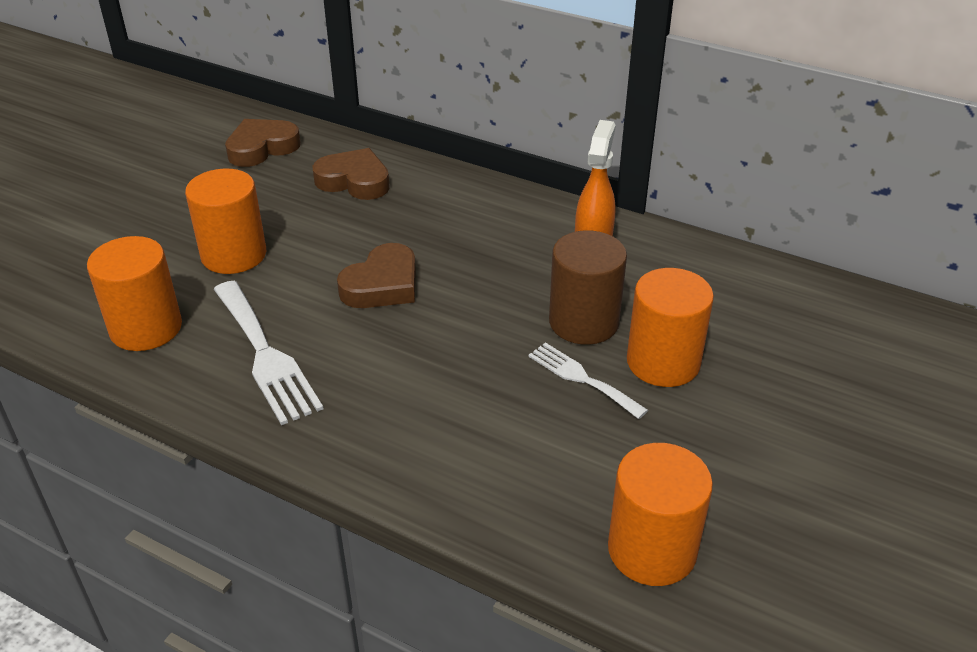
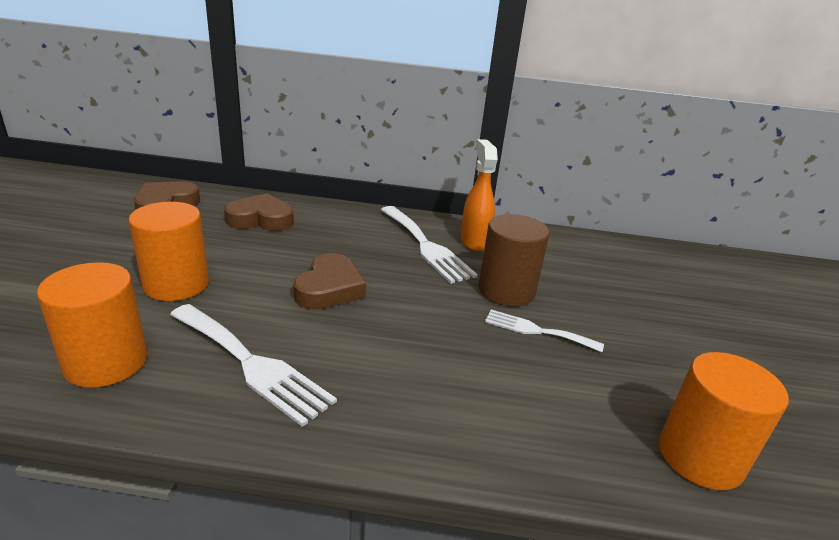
camera: 25 degrees left, 10 degrees down
orange cylinder [627,268,714,387] -> none
none -> white fork [381,206,478,284]

